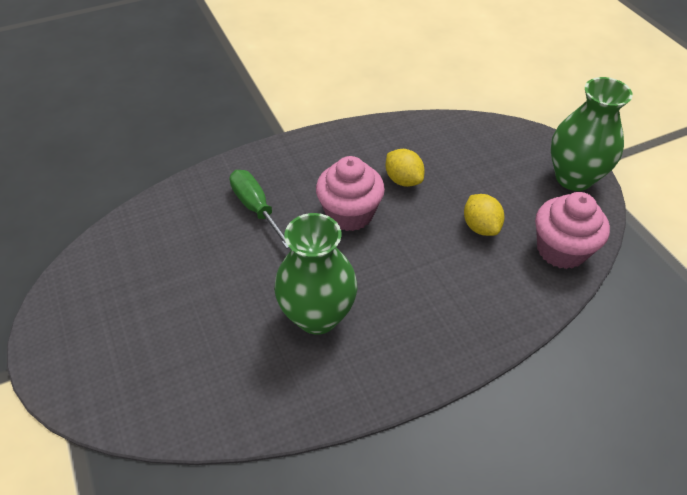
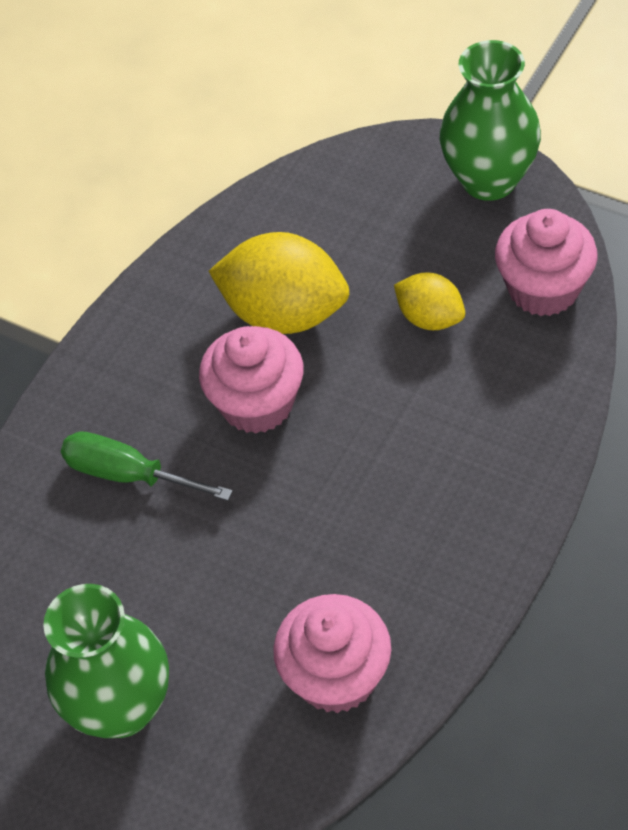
camera: 30 degrees left, 5 degrees up
green vase [274,213,357,335] -> green vase moved to [43,584,169,738]
yellow lemon [385,149,425,187] -> yellow lemon [209,232,349,334], size x1.80
none -> pink cupcake [273,594,391,713]

